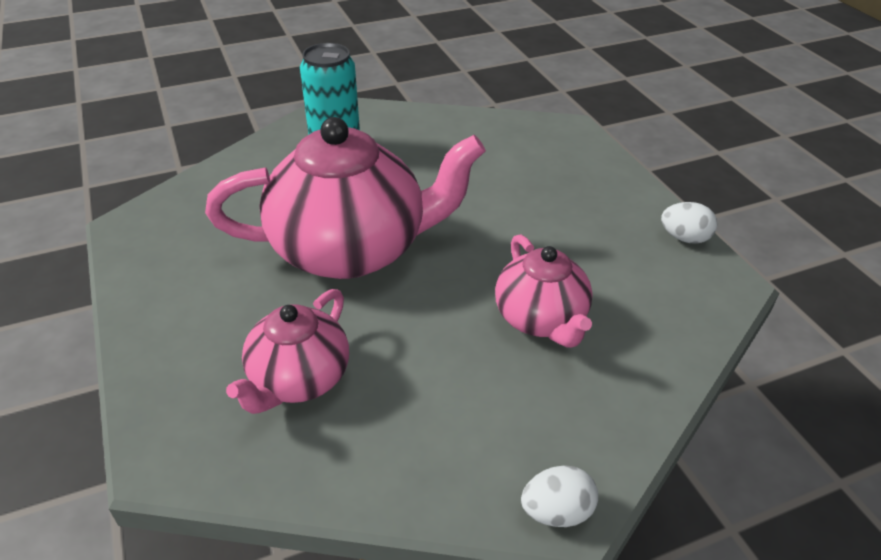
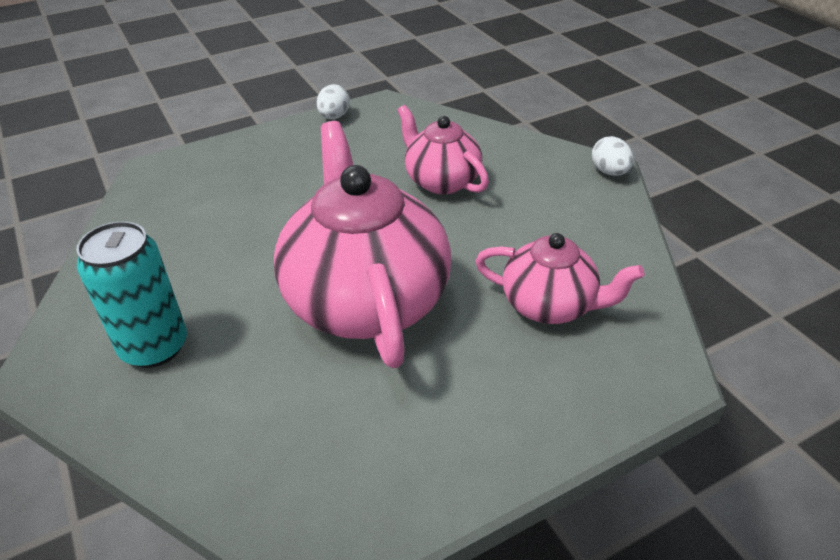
camera: 95 degrees left, 0 degrees up
pink teapot [495,234,593,348] -> pink teapot turned 105 degrees counterclockwise [397,105,489,194]

